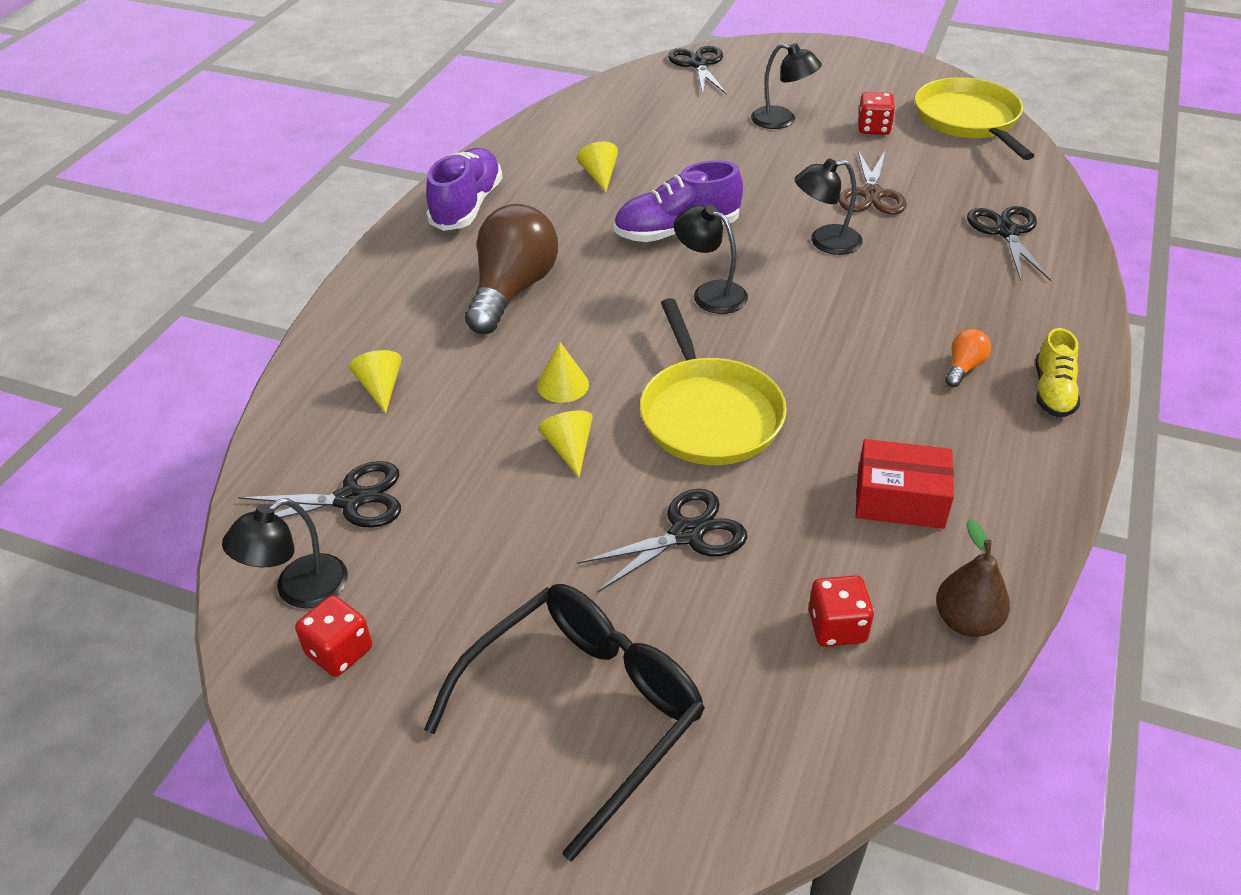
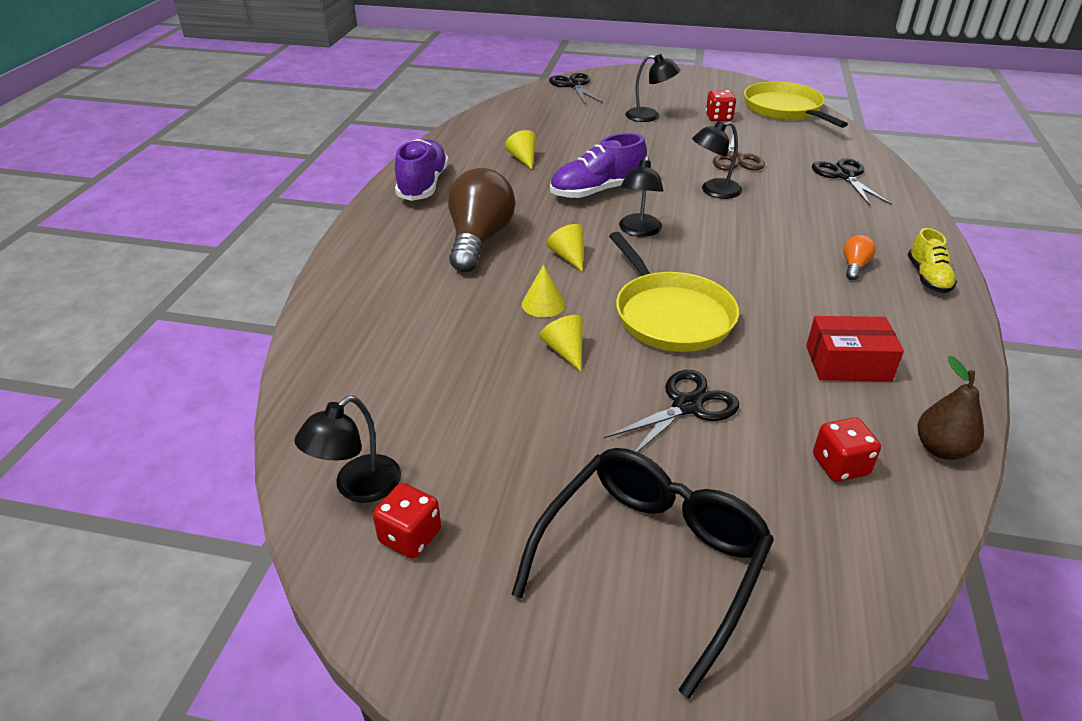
camera: 10 degrees left, 5 degrees down
black scissors [238,461,401,528] -> none
yellow cone [349,350,402,413] -> yellow cone moved to [547,224,584,272]
black lamp [674,205,748,314] -> black lamp turned 105 degrees counterclockwise [619,156,663,237]

